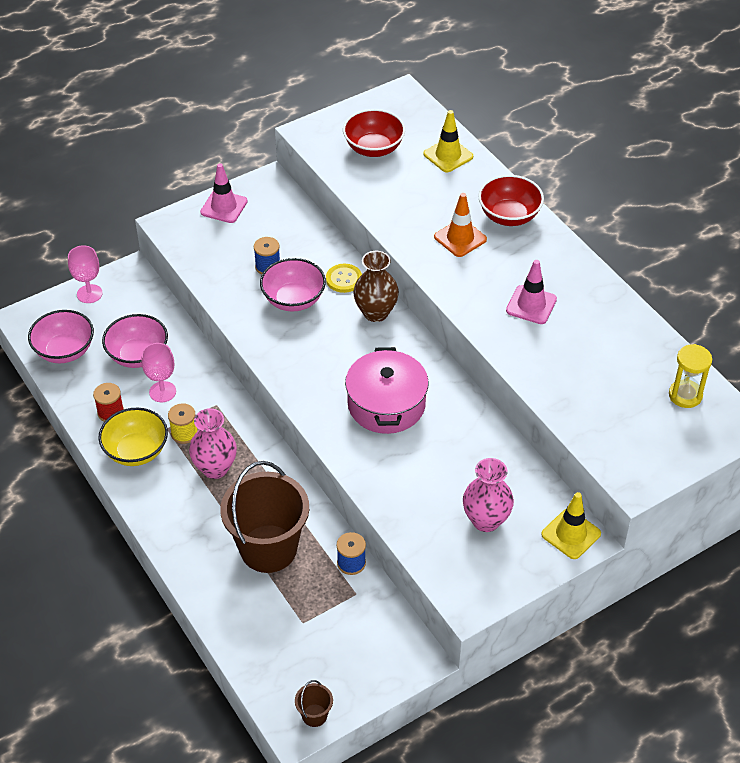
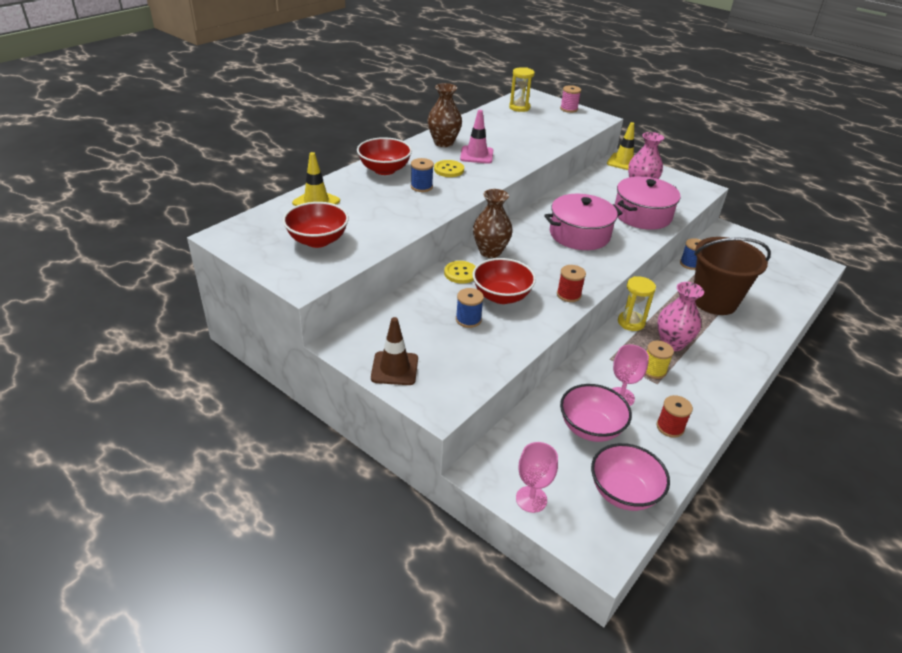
camera: 110 degrees left, 10 degrees down
yellow bowl [98,407,168,466] -> none
pink traffic cone [200,163,248,223] -> brown traffic cone [371,317,418,385]
pink bowl [260,258,326,311] -> red bowl [473,258,536,304]
brown bucket [295,680,333,727] -> none
orange traffic cone [434,193,487,257] -> blue spool [411,158,434,192]
none -> brown vase [427,83,462,147]
none -> yellow button [434,160,464,177]
none -> red spool [557,265,586,302]
none -> pink spool [560,85,581,113]
none -> pink pot [615,176,681,230]
none -> yellow hourglass [618,276,656,331]

